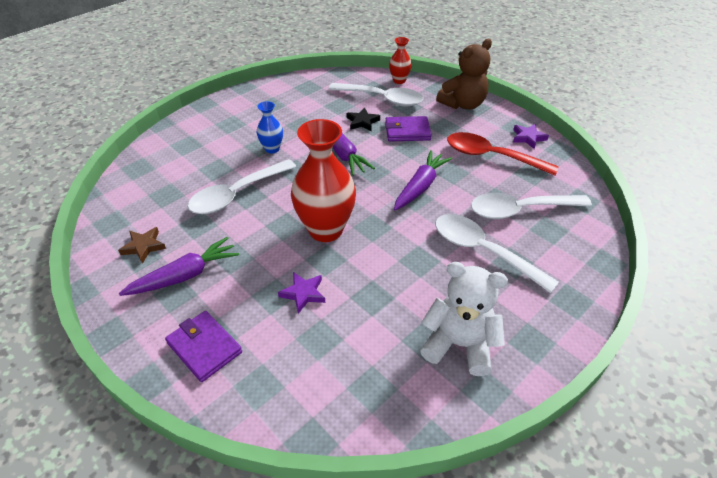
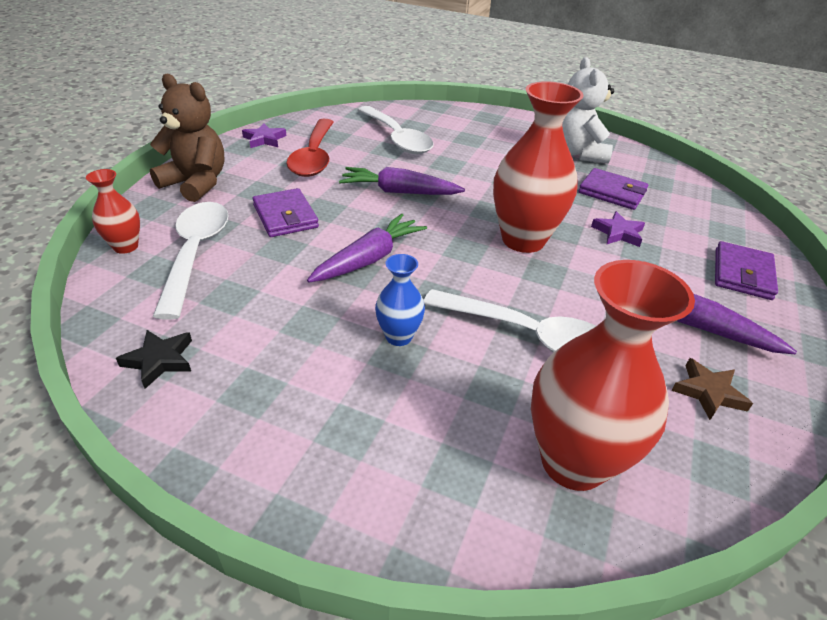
camera: 115 degrees left, 5 degrees down
black star [347,108,380,131] -> black star moved to [116,330,192,389]
white spoon [435,214,559,293] -> none
none -> red vase [531,260,695,491]
none -> purple wallet [578,168,648,210]

